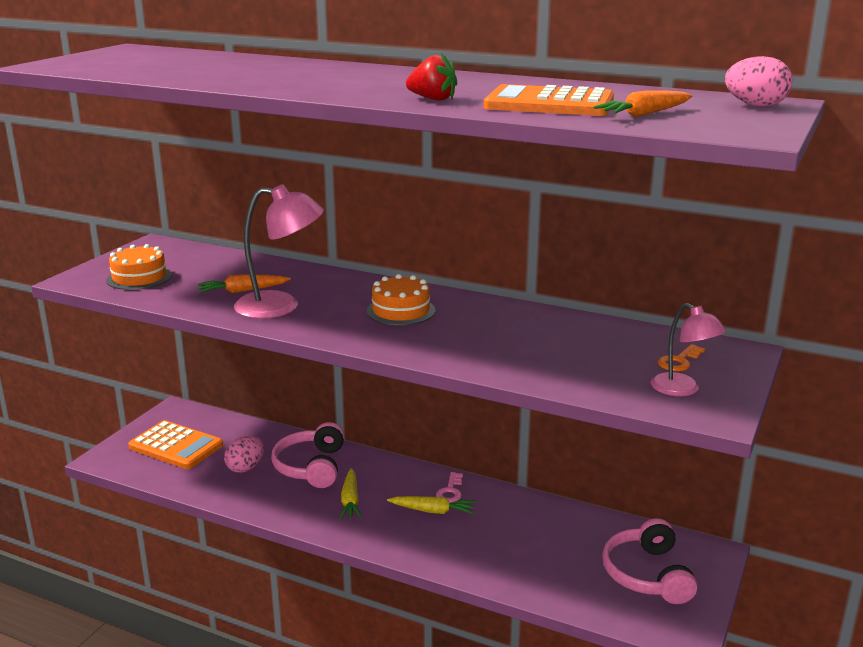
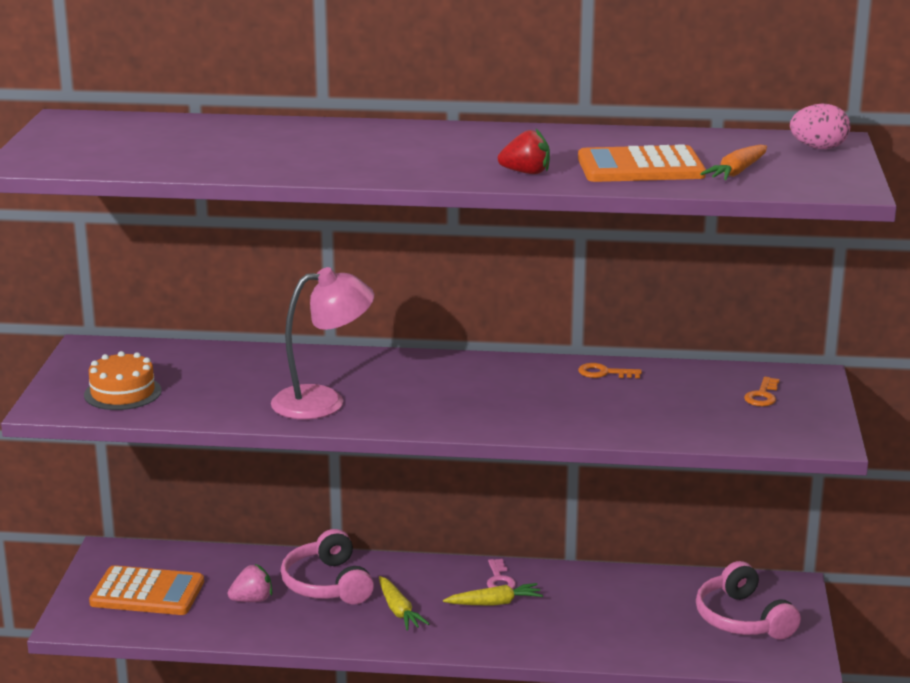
camera: 20 degrees left, 0 degrees up
orange carrot [198,274,291,293] -> none
pink egg [224,436,264,473] -> pink strawberry [228,564,272,602]
orange cake [367,274,435,325] -> none
pink lamp [651,303,726,396] -> none
none -> orange key [578,363,642,378]

